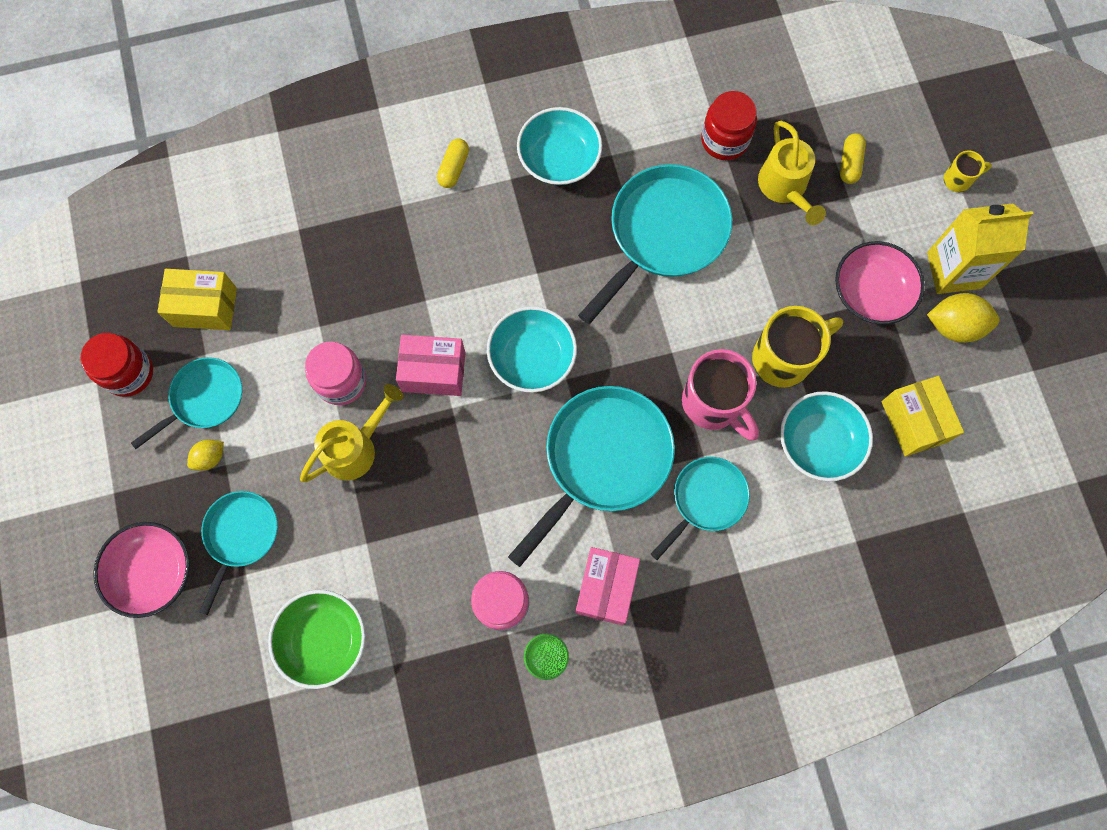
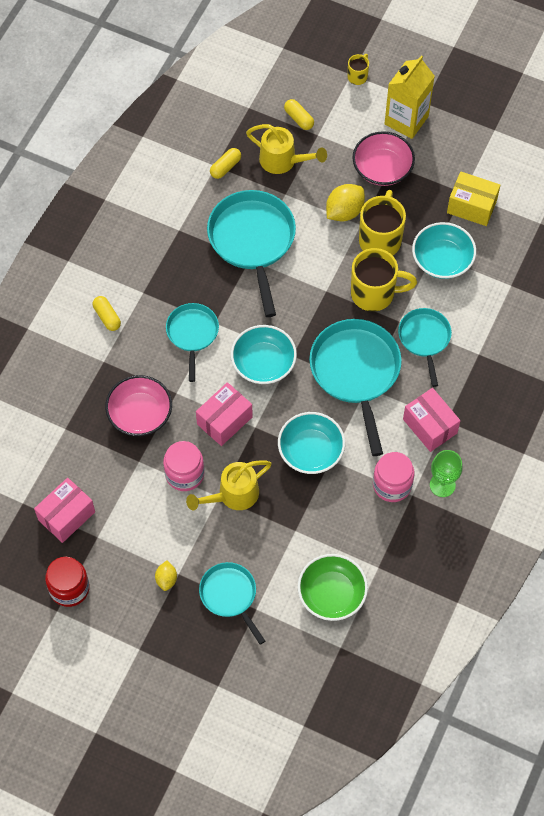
camera: 50 degrees left, 10 degrees down
pink bowl [93,522,190,618] -> pink bowl moved to [105,375,172,436]
turquoise pan [131,357,242,449] -> turquoise pan moved to [166,303,219,382]
yellow box [157,269,237,330] -> pink box [34,478,95,543]
yellow watering can [300,384,403,482] -> yellow watering can turned 120 degrees counterclockwise [186,460,272,510]
turquoise bowl [517,107,602,185] -> turquoise bowl moved to [278,412,345,474]
pink mug [682,349,759,440] -> yellow mug [351,248,417,312]
red jar [701,91,757,160] -> yellow capsule [210,148,241,179]
yellow lemon [927,293,1000,343] -> yellow lemon moved to [326,184,365,221]

